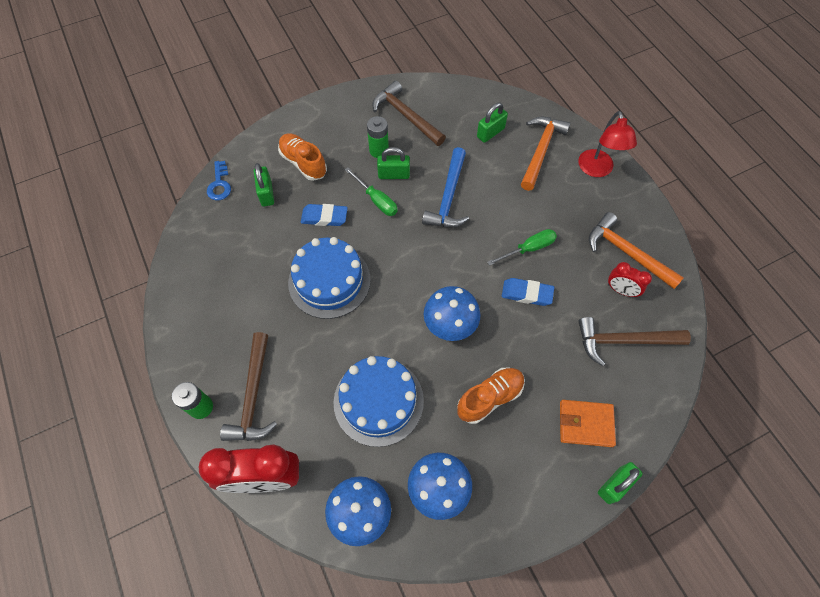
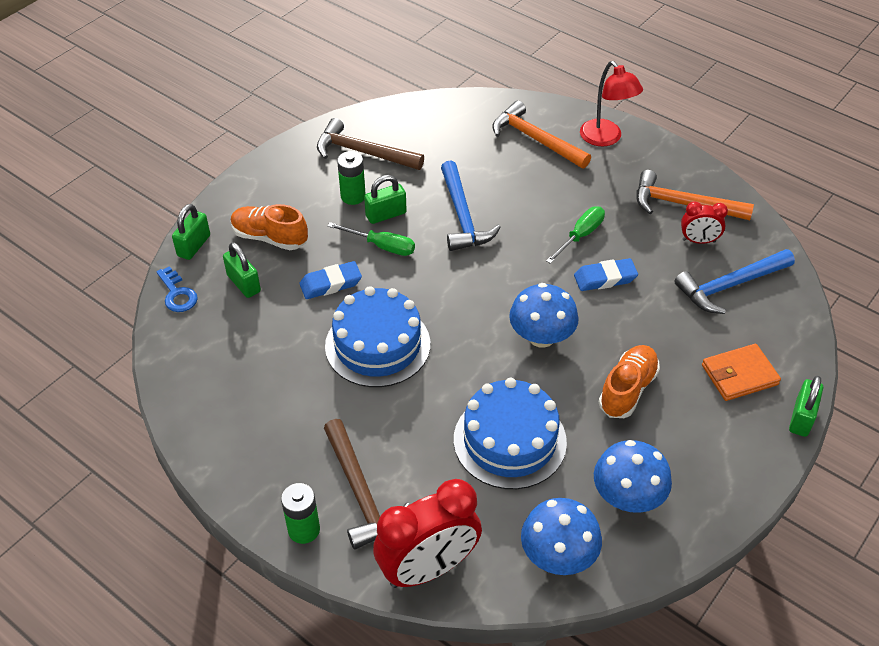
camera: 25 degrees left, 15 degrees down
green padlock [477,103,508,143] -> green padlock moved to [172,204,210,260]
orange hammer [521,117,571,191] -> orange hammer turned 45 degrees counterclockwise [492,100,591,168]
brown hammer [578,317,691,366] -> blue hammer [674,249,795,314]

